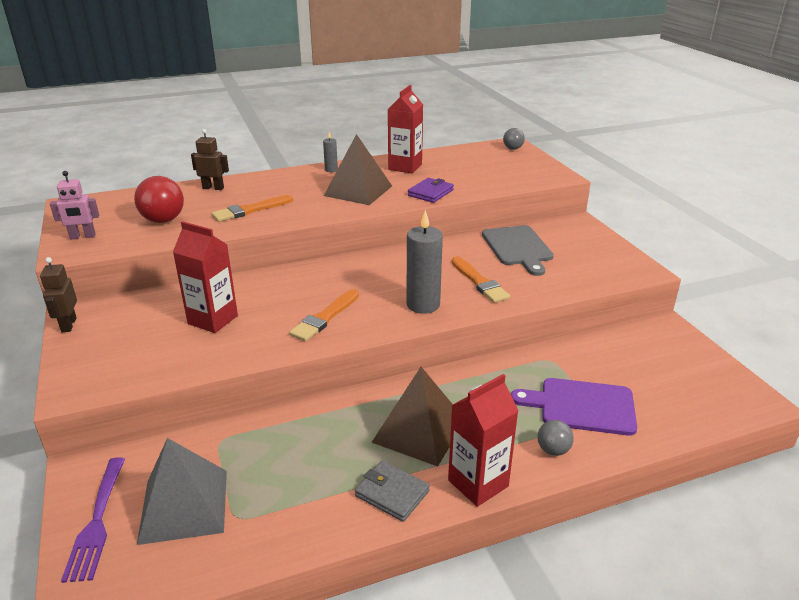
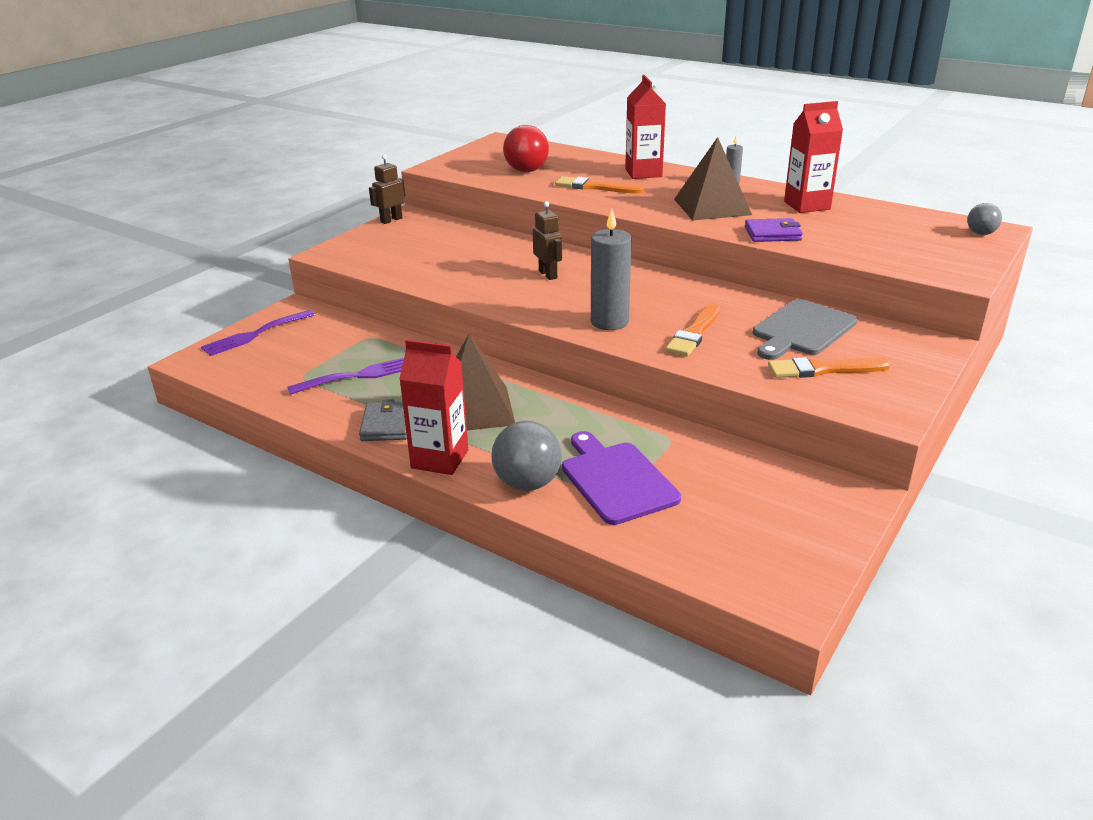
camera: 55 degrees right, 0 degrees up
pink robot [50,171,99,239] -> none
grey pyramid [137,438,227,545] -> none
red carton [173,221,238,333] -> red carton moved to [625,75,666,179]
brown robot [191,129,229,190] -> brown robot moved to [533,201,562,280]
orange brush [289,289,359,341] -> orange brush moved to [768,357,891,378]
grey ball [538,420,574,456] -> grey ball [492,421,562,491], size x1.75
none -> purple fork [287,358,404,395]

